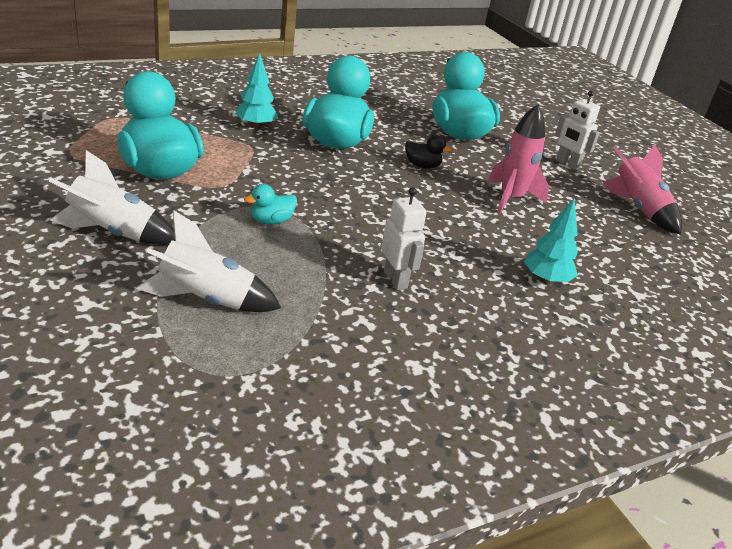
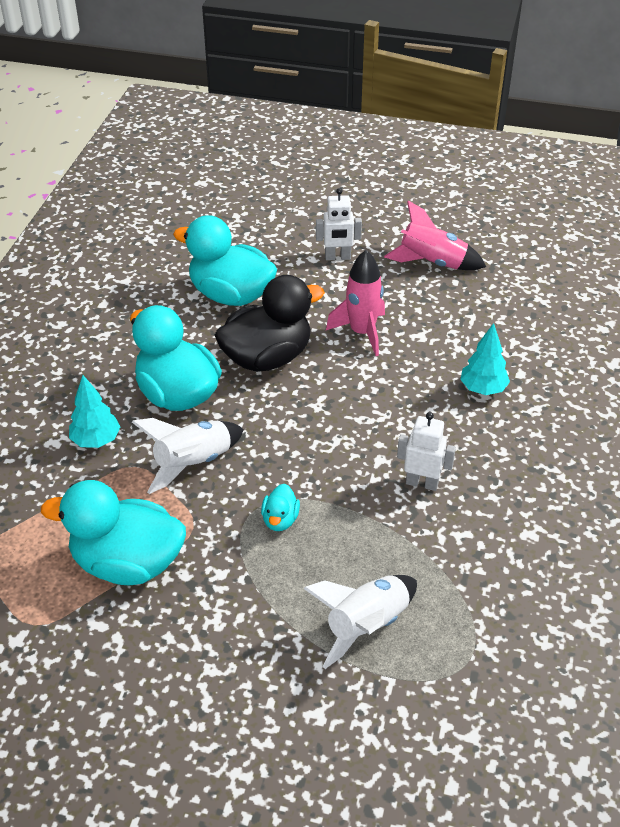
camera: 45 degrees left, 10 degrees up
white rocket [49,150,175,245] -> white rocket moved to [132,418,244,494]
black duck [405,135,452,169] -> black duck [215,275,325,372], size x2.30

